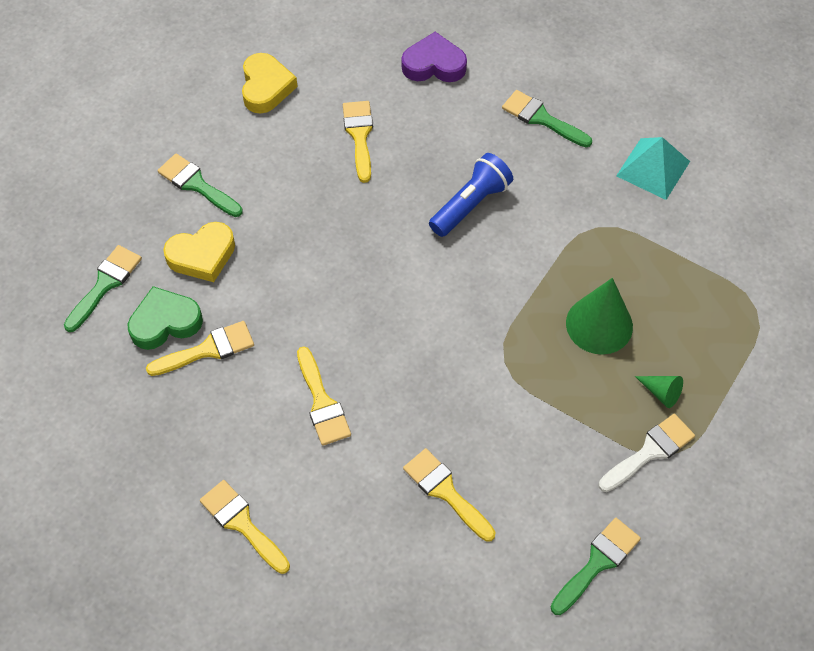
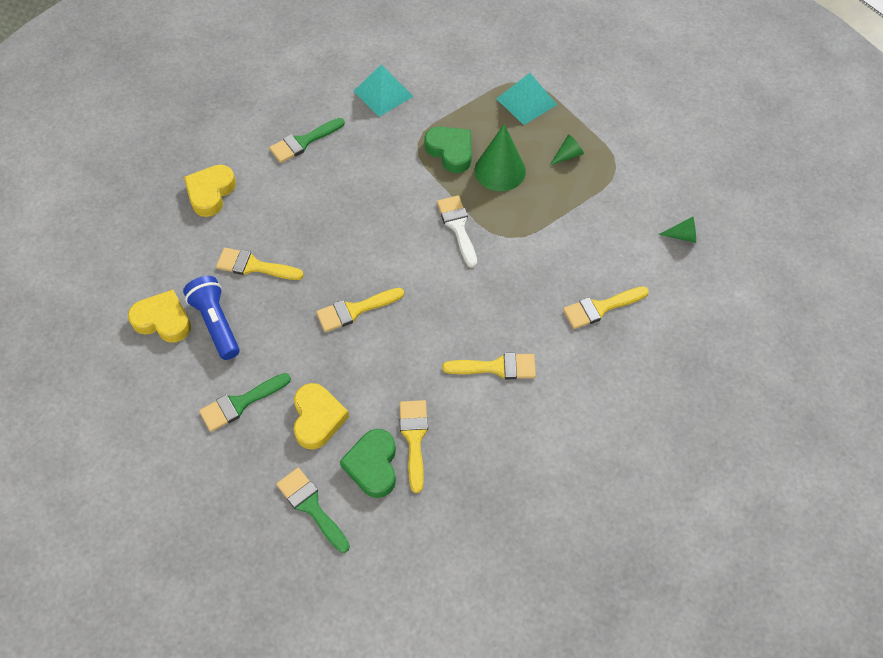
camera: 70 degrees left, 0 degrees up
yellow brush [200,480,290,574] -> yellow brush moved to [316,288,404,332]
purple heart [402,32,467,82] -> yellow heart [184,165,236,217]
blue flashlight [429,153,513,237] -> blue flashlight moved to [183,276,240,360]
green brush [550,518,641,615] -> green cone [658,217,696,243]
white brush [599,414,695,492] -> white brush moved to [437,196,477,268]
none -> green heart [424,127,472,173]
none -> turquoise pyramid [496,73,557,125]

